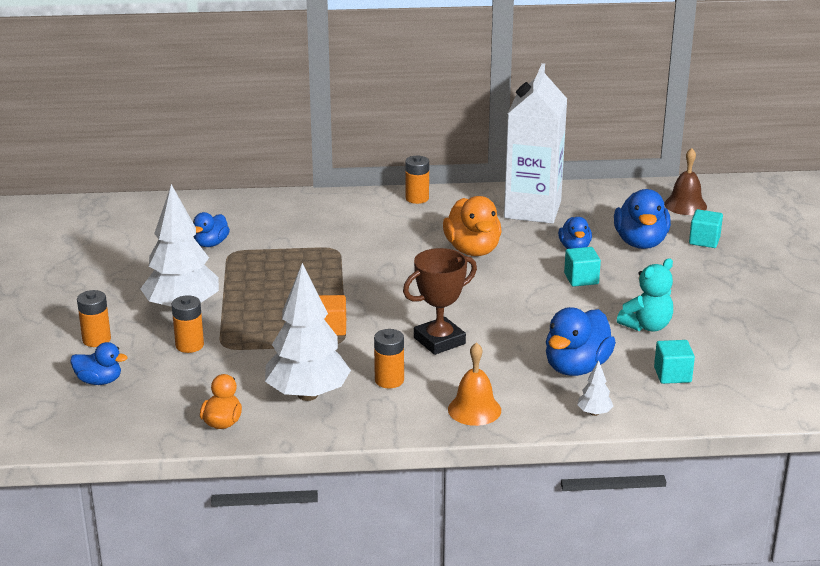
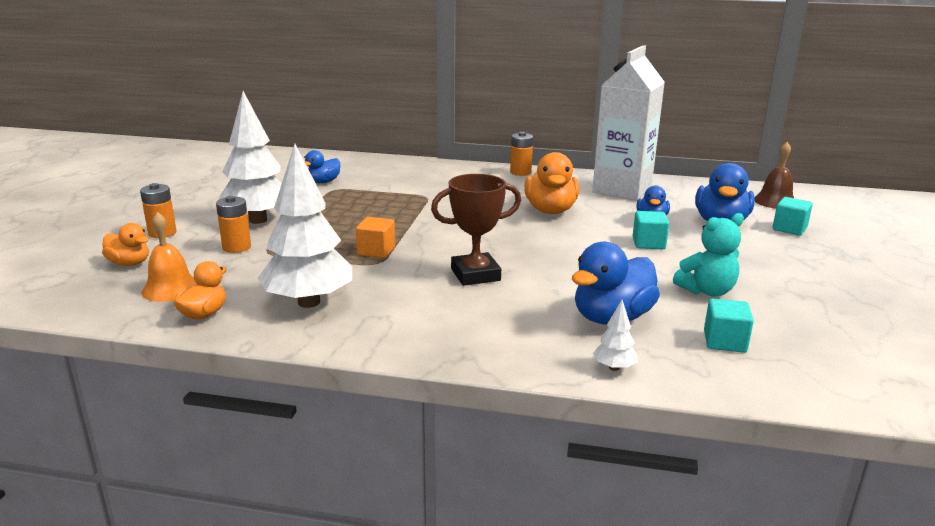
camera: 15 degrees right, 5 degrees down
blue duck [70,342,127,385] -> orange duck [102,223,149,266]
orange battery [374,329,404,388] -> none
orange bell [448,342,501,426] -> orange bell moved to [142,212,197,302]

